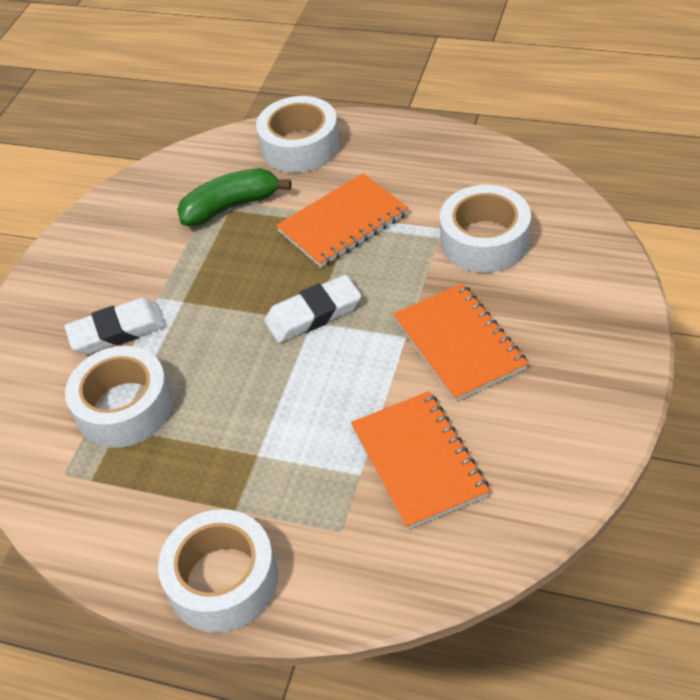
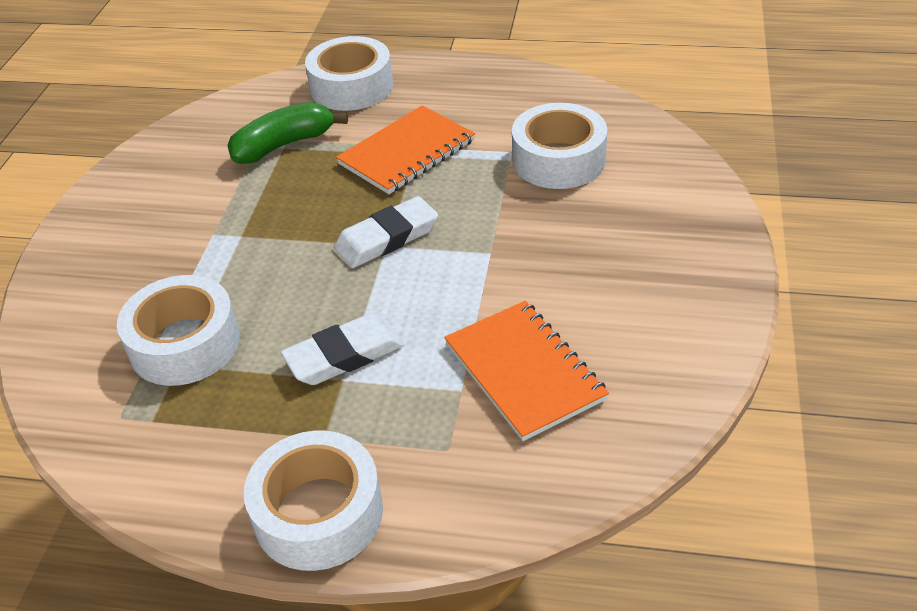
camera: 10 degrees left, 5 degrees down
white eraser [64,298,166,354] -> white eraser moved to [281,313,404,385]
orange notebook [393,283,528,402] -> none

